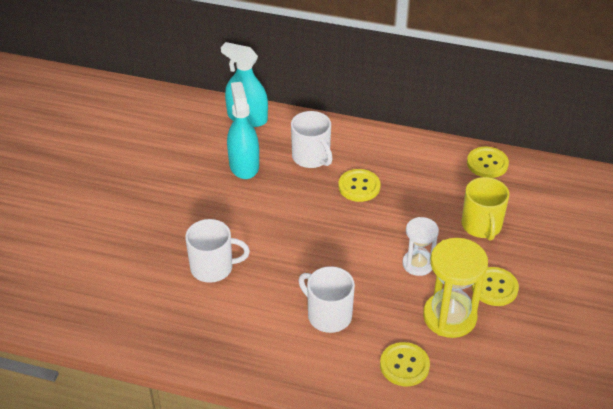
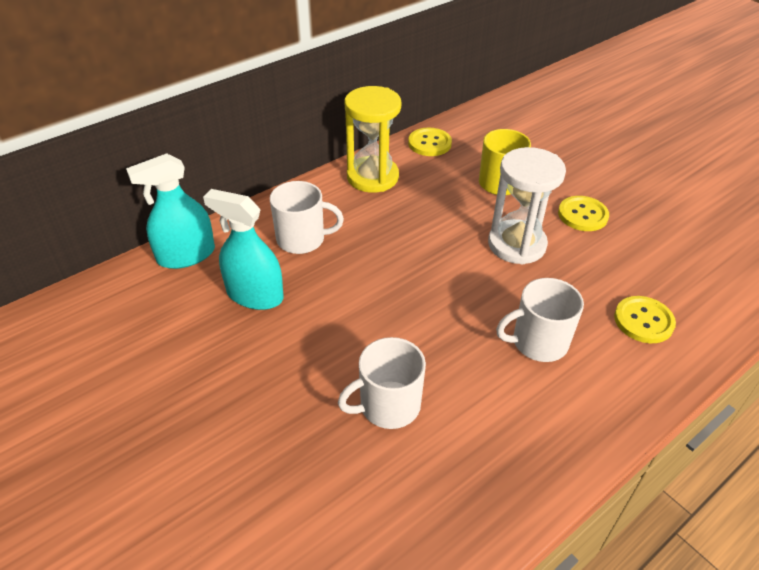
camera: 55 degrees left, 0 degrees up
white mug [185,219,250,283] -> white mug turned 150 degrees counterclockwise [338,337,426,429]
yellow button [338,169,381,202] -> none
white hourglass [402,217,439,276] -> white hourglass [488,147,566,265], size x1.62
yellow hourglass [423,238,488,338] -> yellow hourglass moved to [344,86,401,193]

